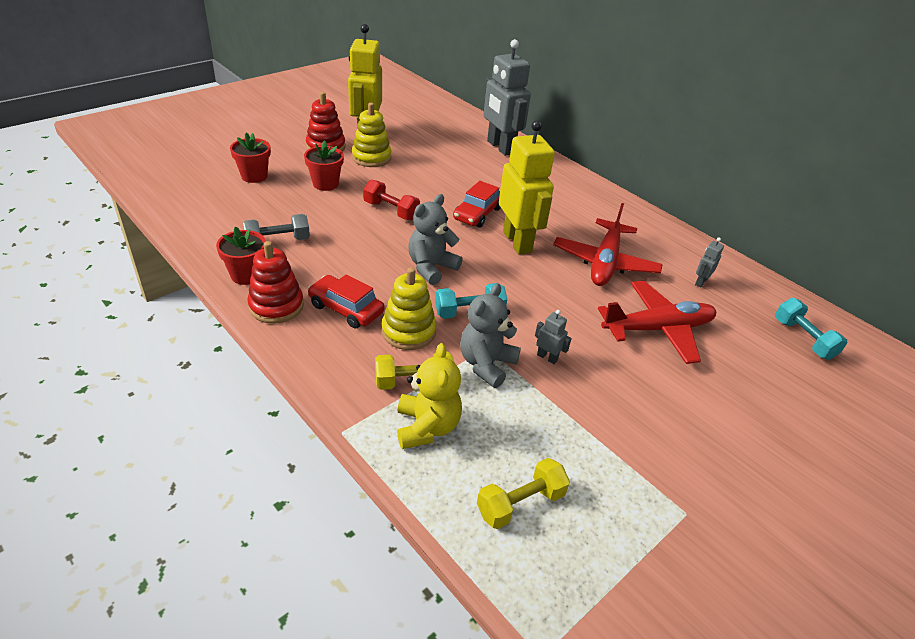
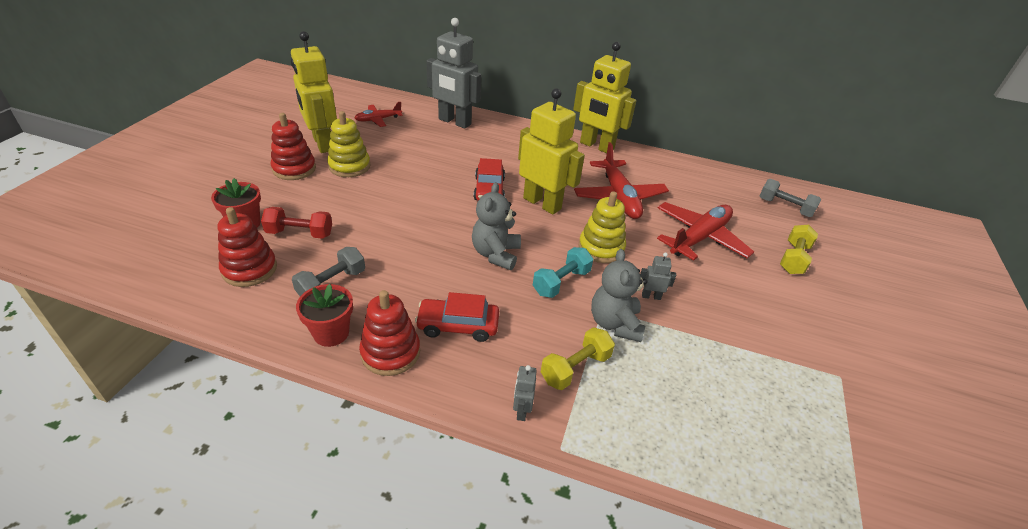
camera: 30 degrees left, 0 degrees up
red flower pot [304,140,344,191] -> none
red dumbbell [363,180,420,220] -> red dumbbell moved to [261,207,332,239]
yellow stacking toy [382,267,437,350] -> yellow stacking toy moved to [578,191,626,263]
yellow teddy bear [397,343,462,449] -> none
yellow dumbbell [477,458,570,529] -> yellow dumbbell moved to [780,225,818,274]
grey robot [695,238,724,287] -> grey robot moved to [513,365,537,421]
turquoise dumbbell [775,298,847,360] -> grey dumbbell [760,179,821,217]
none -> red stacking toy [218,207,277,287]
none -> red plane [355,102,403,127]
none -> yellow robot [573,42,636,153]

